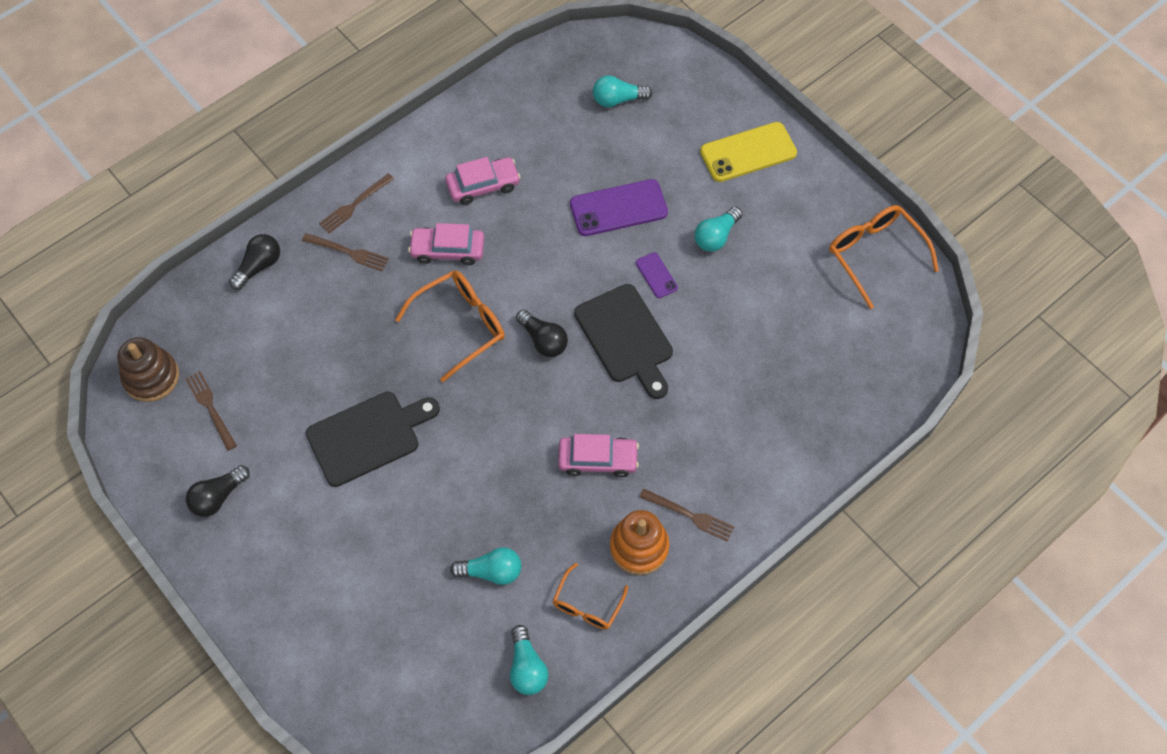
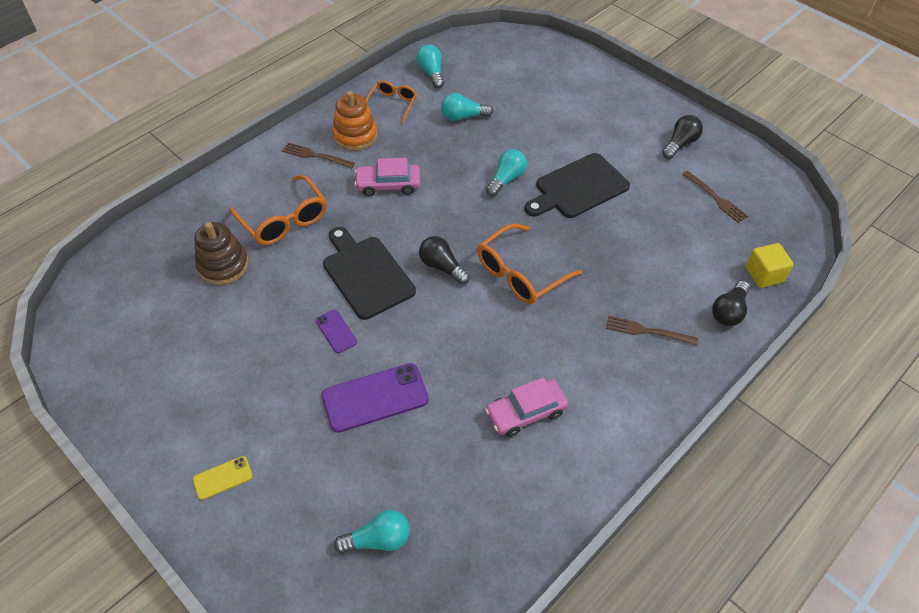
camera: 175 degrees right, 10 degrees down
brown stacking toy [117,337,179,402] -> brown stacking toy moved to [194,222,249,285]
brown fork [319,173,394,233] -> none
pink car [408,223,484,265] -> none
turquoise light bulb [695,207,742,252] -> turquoise light bulb moved to [486,149,527,196]
yellow phone [700,122,797,182] -> yellow phone [193,456,253,500], size x0.52
orange glasses [829,205,939,309] -> orange glasses moved to [229,175,327,245]
none -> yellow cube [746,243,793,288]

